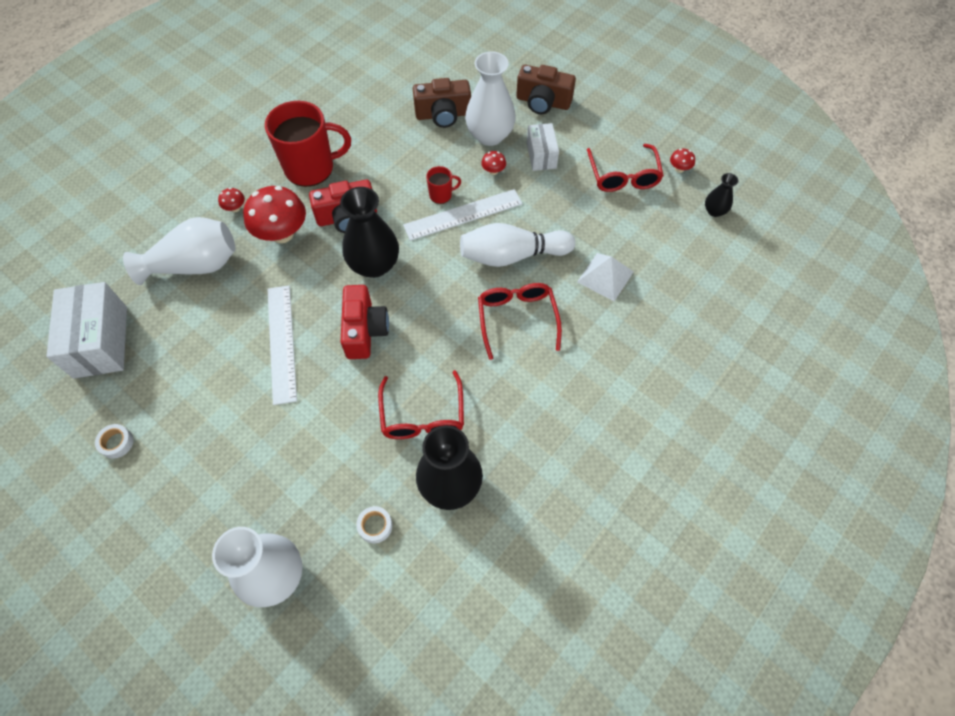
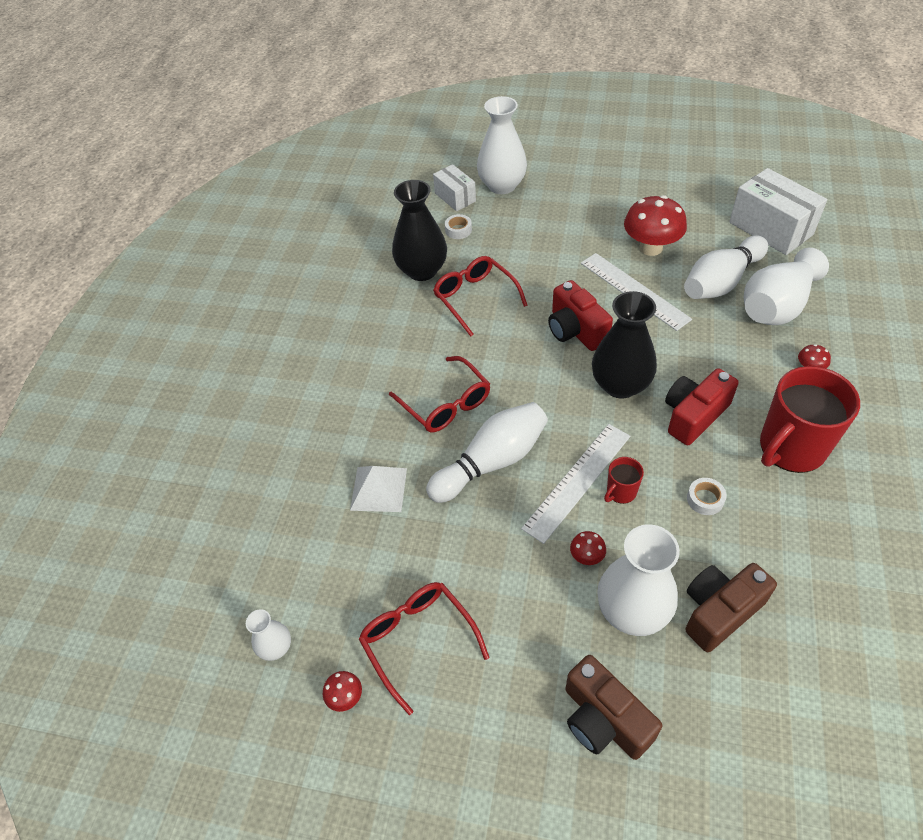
camera: 155 degrees right, 10 degrees down
white tape [95,424,133,459] -> white tape moved to [687,478,727,515]
red mushroom [243,186,306,243] -> red mushroom moved to [624,195,687,256]
brown camera [516,65,576,114] -> brown camera turned 120 degrees counterclockwise [566,655,662,760]
white box [527,123,559,171] -> white box moved to [433,164,476,211]
black vase [705,173,739,217] -> white vase [246,609,291,661]
none -> white bowling pin [684,235,768,299]

